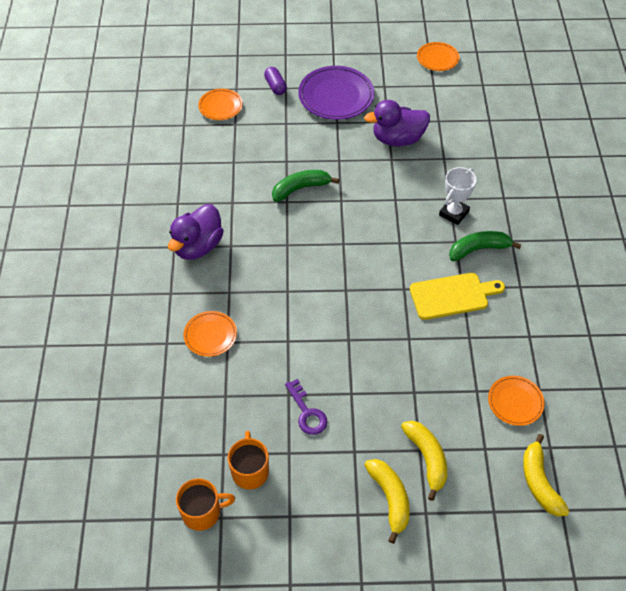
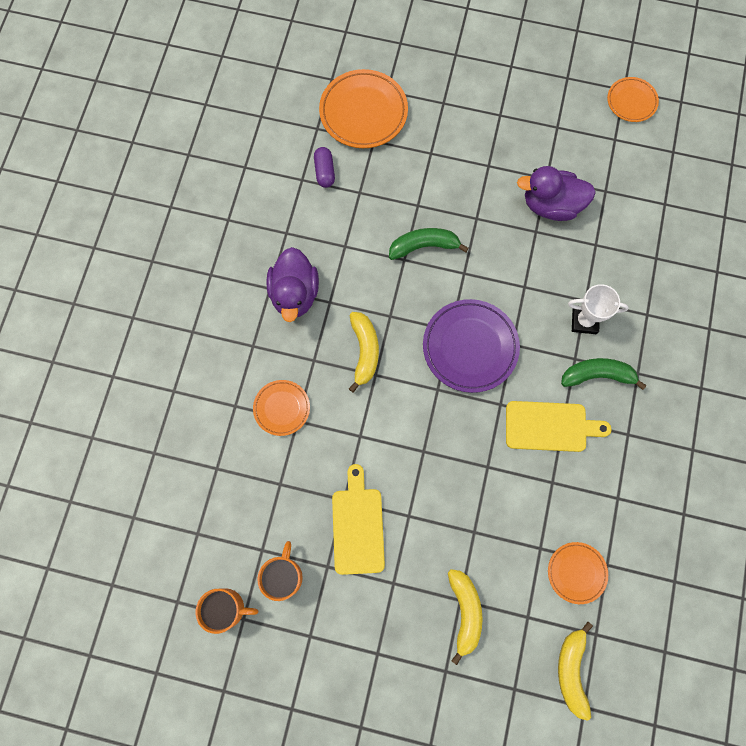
camera: 15 degrees right, 20 degrees up
purple duck [168,204,224,260] -> purple duck turned 45 degrees counterclockwise [266,247,319,322]
orange plate [198,89,243,120] -> orange plate [319,69,408,148], size x1.73
purple capsule [264,67,287,95] -> purple capsule moved to [314,147,335,188]
purple key [285,379,328,435] -> yellow cutting board [332,464,385,575]
purple plate [298,66,374,120] -> purple plate moved to [423,299,520,393]
yellow banana [364,459,410,544] -> yellow banana moved to [349,312,379,393]
white trophy [439,167,476,225] -> white trophy turned 45 degrees clockwise [568,284,629,334]

